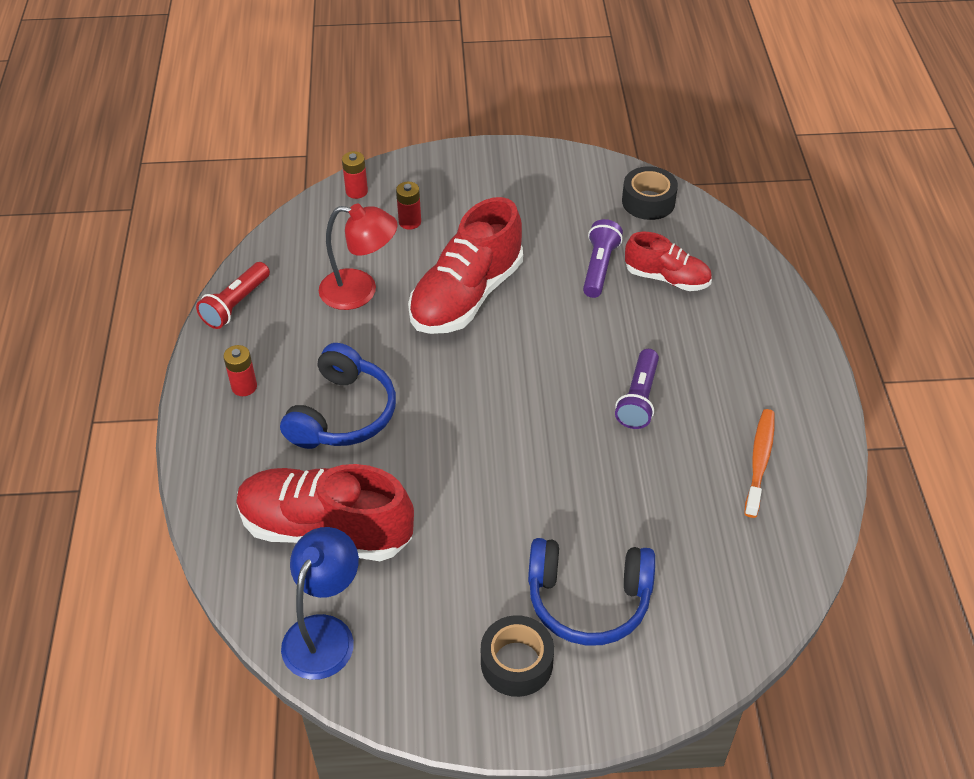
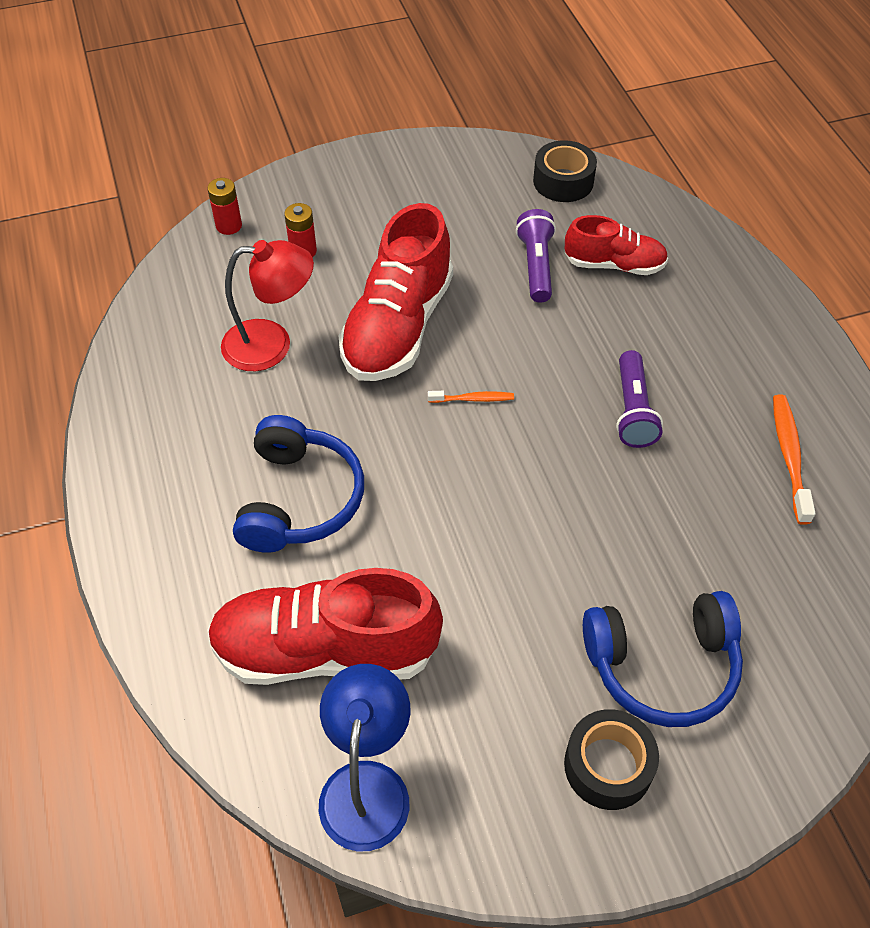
camera: 15 degrees left, 5 degrees up
red flashlight [196,262,270,329] -> none
red battery [223,345,257,396] -> none
none -> orange toothbrush [428,391,514,403]

